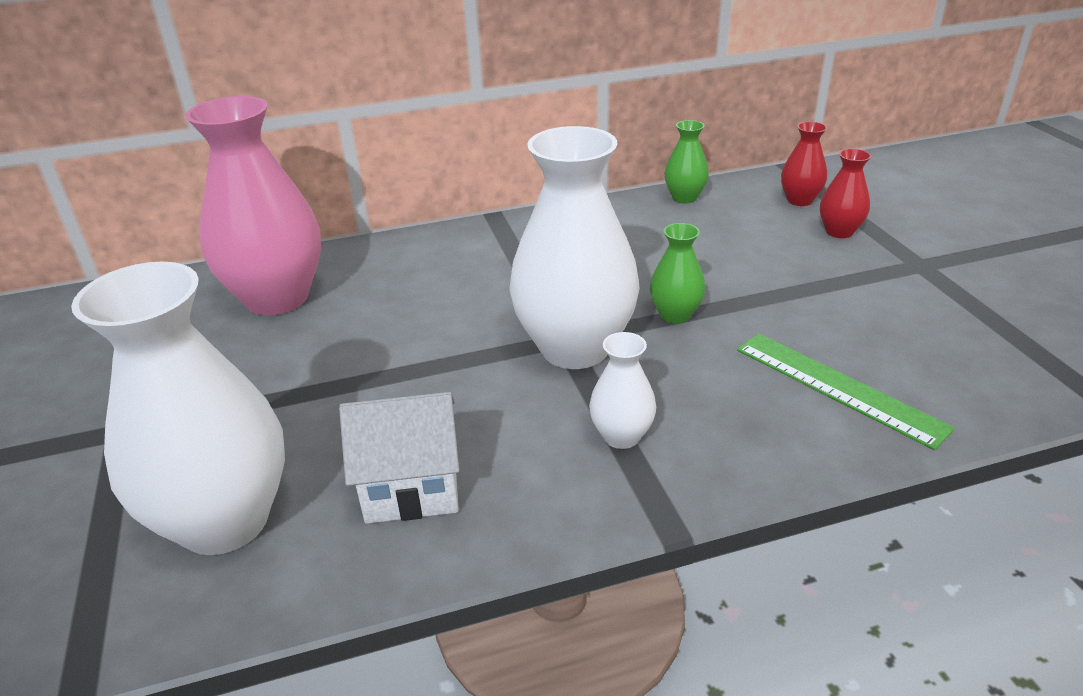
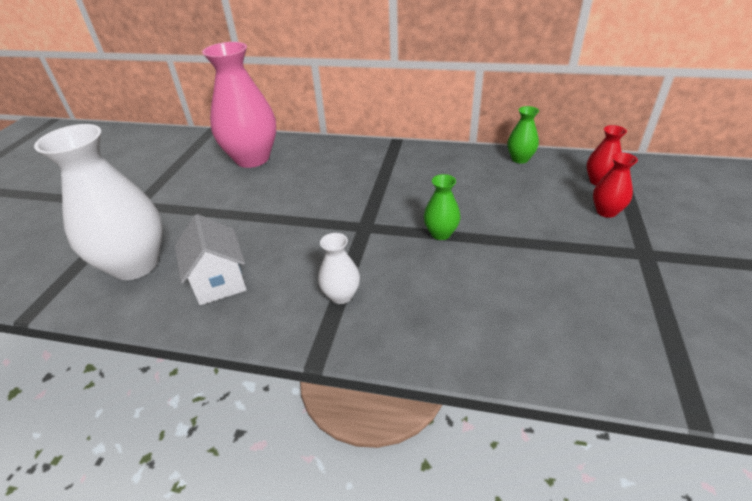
camera: 30 degrees right, 5 degrees up
white house [339,392,460,524] -> white house turned 45 degrees clockwise [175,214,247,305]
white vase [509,126,640,369] -> none
green ruler [737,334,955,450] -> none

